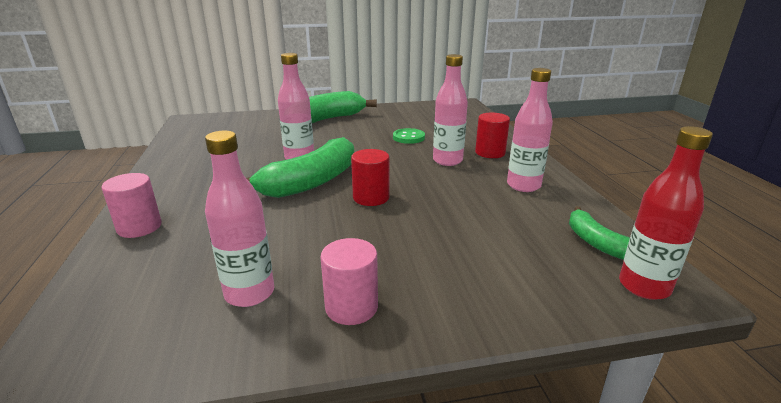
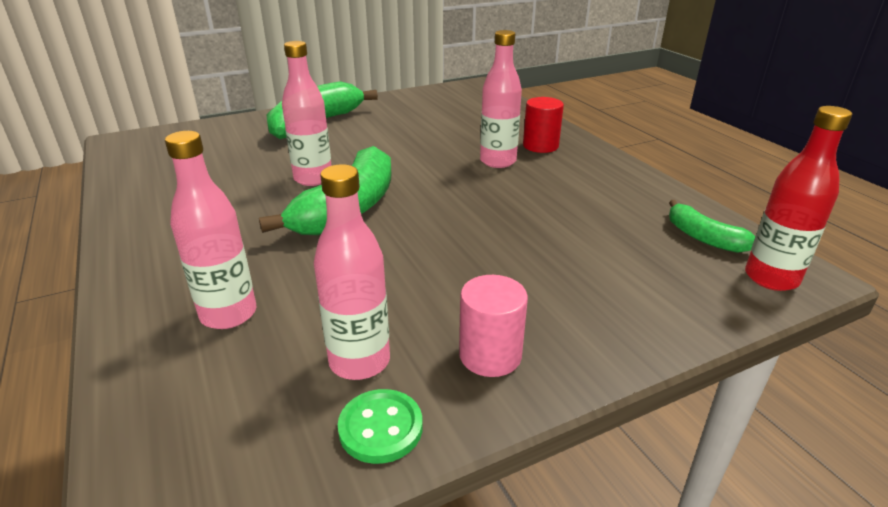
camera: 15 degrees left, 5 degrees up
pink cylinder [101,173,162,238] -> none
red cylinder [351,149,389,206] -> none
green button [393,128,425,144] -> green button moved to [338,389,423,464]
pink bottle [507,68,553,192] -> pink bottle moved to [165,131,256,329]

